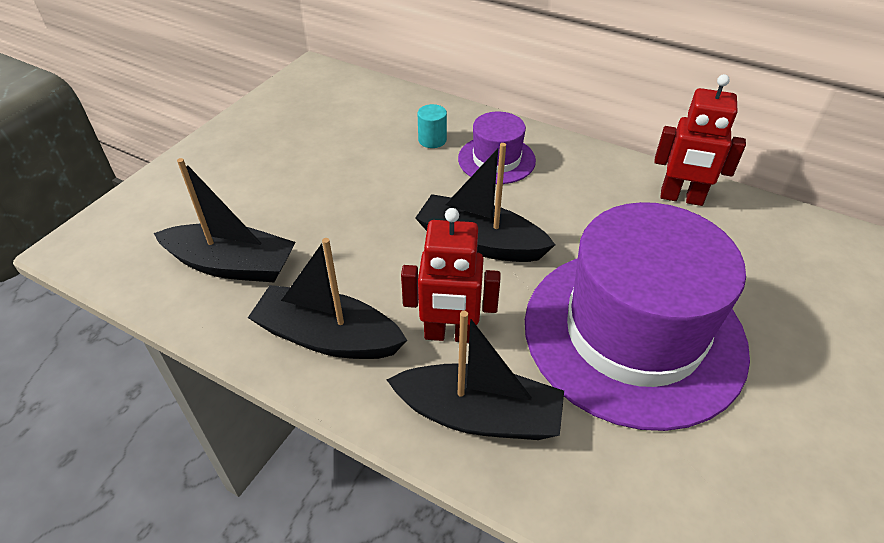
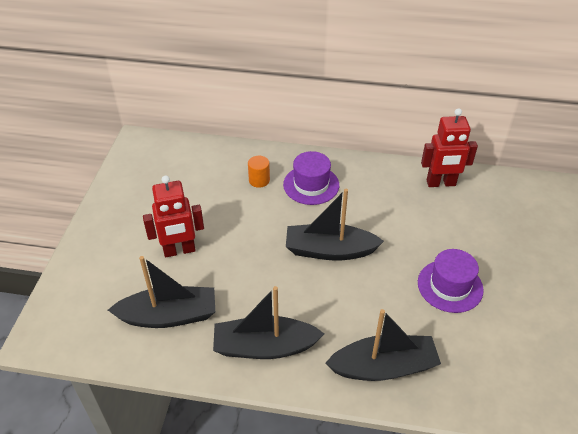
camera: 20 degrees left, 0 degrees up
red robot [401,208,501,343] -> red robot moved to [143,175,204,257]
turquoise cylinder [418,104,447,148] -> orange cylinder [248,156,270,188]
purple hat [525,202,750,431] -> purple hat [418,249,484,313], size x0.46

